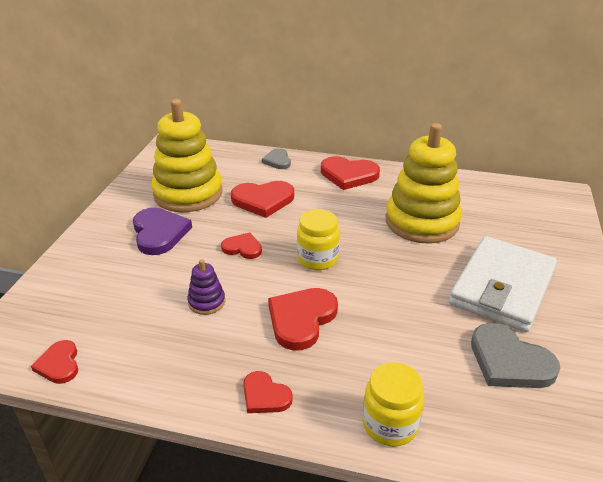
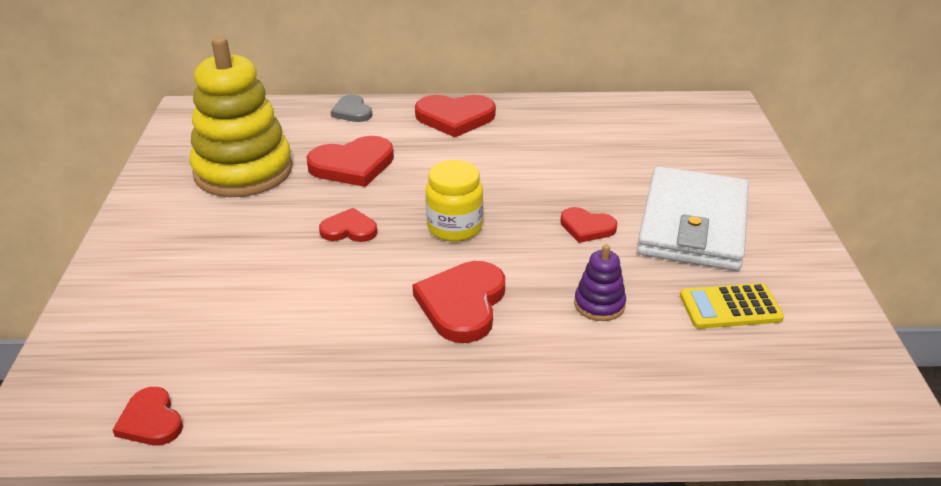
camera: 15 degrees left, 0 degrees up
purple heart [133,208,192,255] -> none
purple stacking toy [187,259,225,315] -> purple stacking toy moved to [574,244,626,321]
red heart [243,371,293,413] -> red heart moved to [560,207,617,243]
yellow jar [362,362,424,446] -> none
yellow stacking toy [386,123,462,244] -> none
grey heart [471,323,560,388] -> yellow calculator [680,283,784,329]

